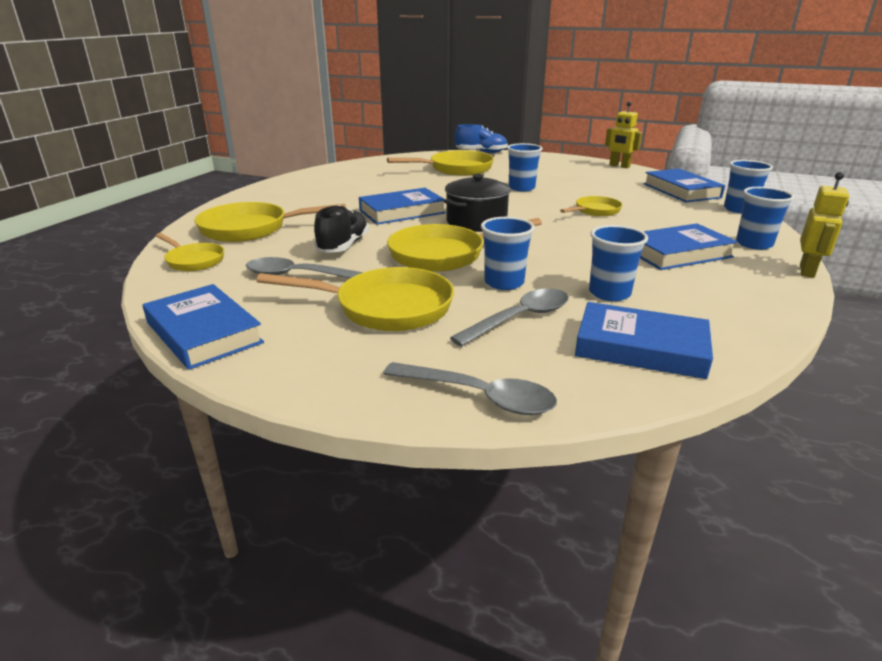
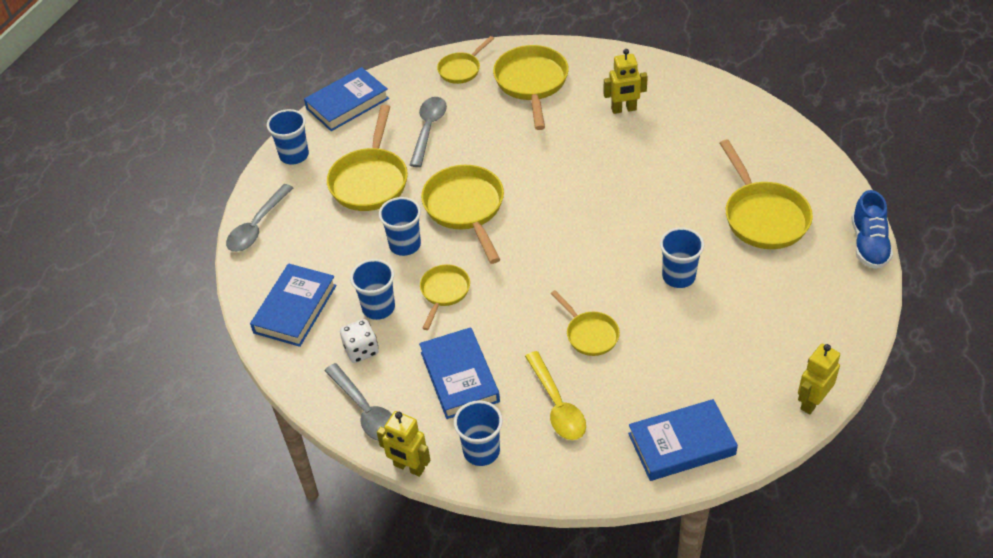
camera: 95 degrees right, 20 degrees up
black shoe [314,205,369,253] -> none
blue book [359,188,446,225] -> none
black pot [444,174,511,232] -> none
grey spoon [450,288,569,347] -> grey spoon moved to [324,363,392,441]
blue cup [724,160,773,213] -> blue cup moved to [267,109,309,165]
none -> white dice [340,319,379,363]
none -> yellow pan [420,265,470,330]
none -> yellow spoon [525,351,586,440]
none -> yellow robot [603,49,648,114]

